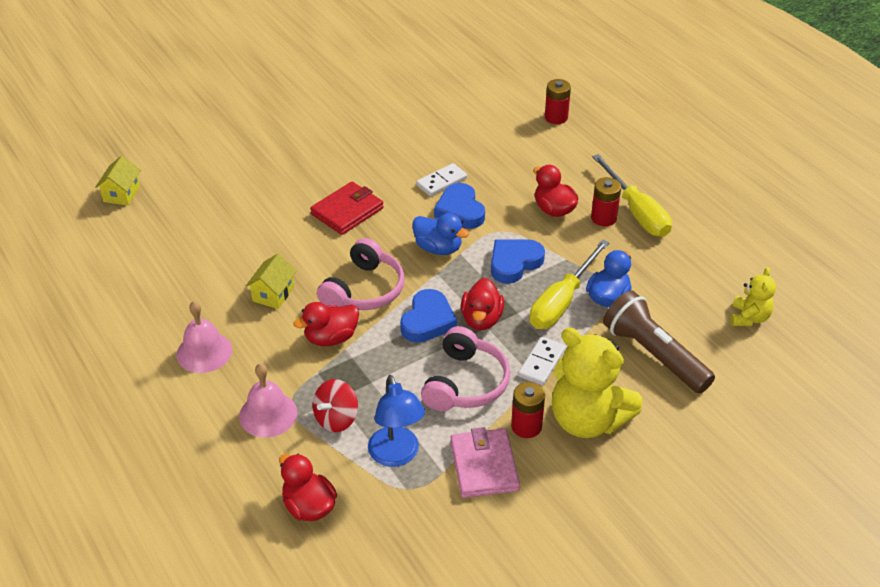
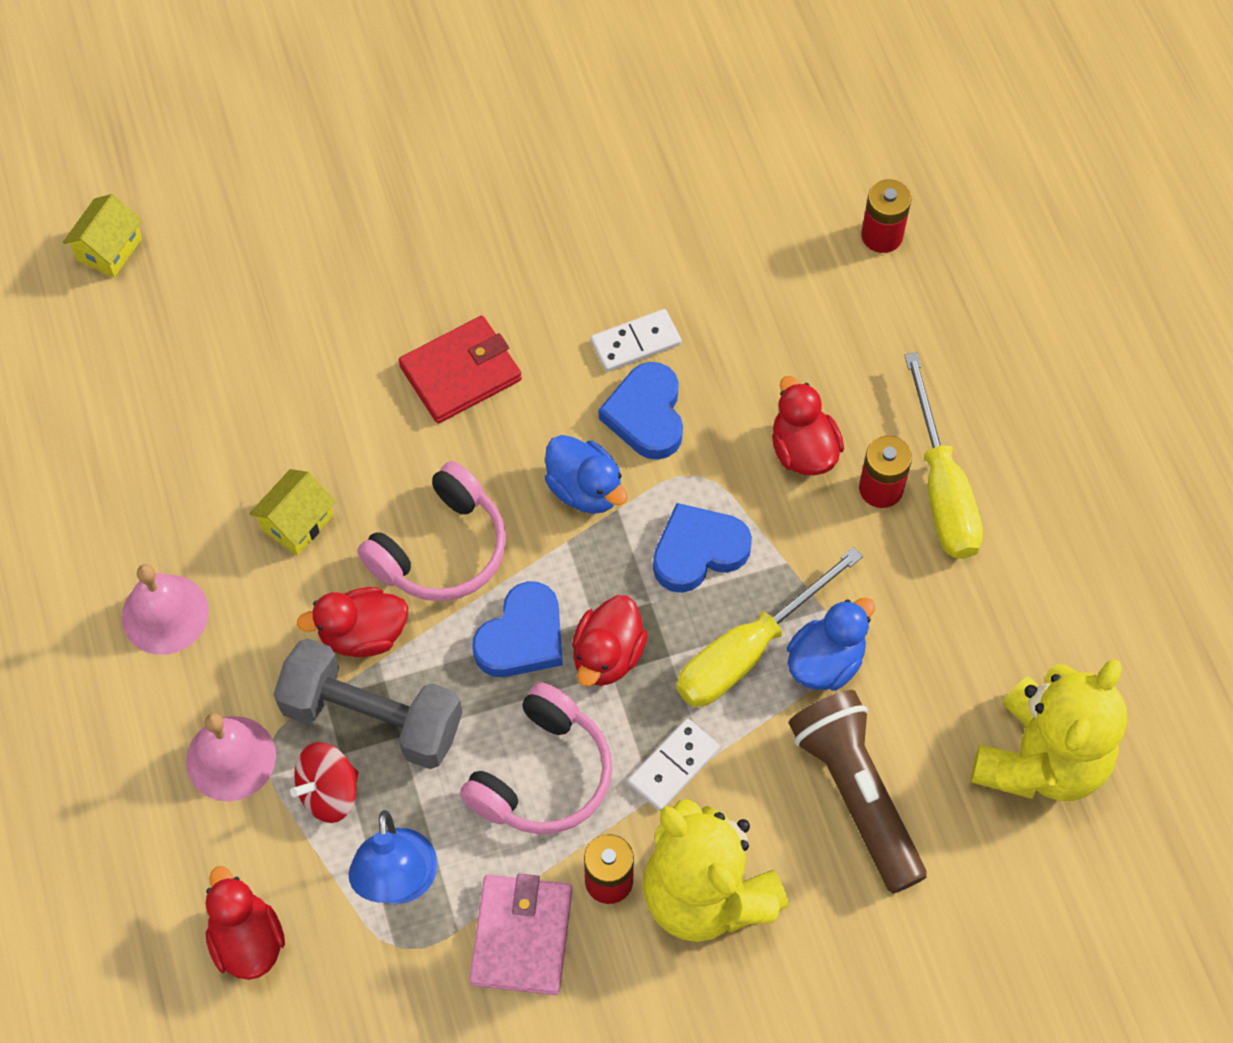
camera: 15 degrees right, 20 degrees up
yellow teddy bear [731,267,776,326] -> yellow teddy bear [971,659,1127,801], size x1.96
none -> grey dumbbell [273,638,462,769]

